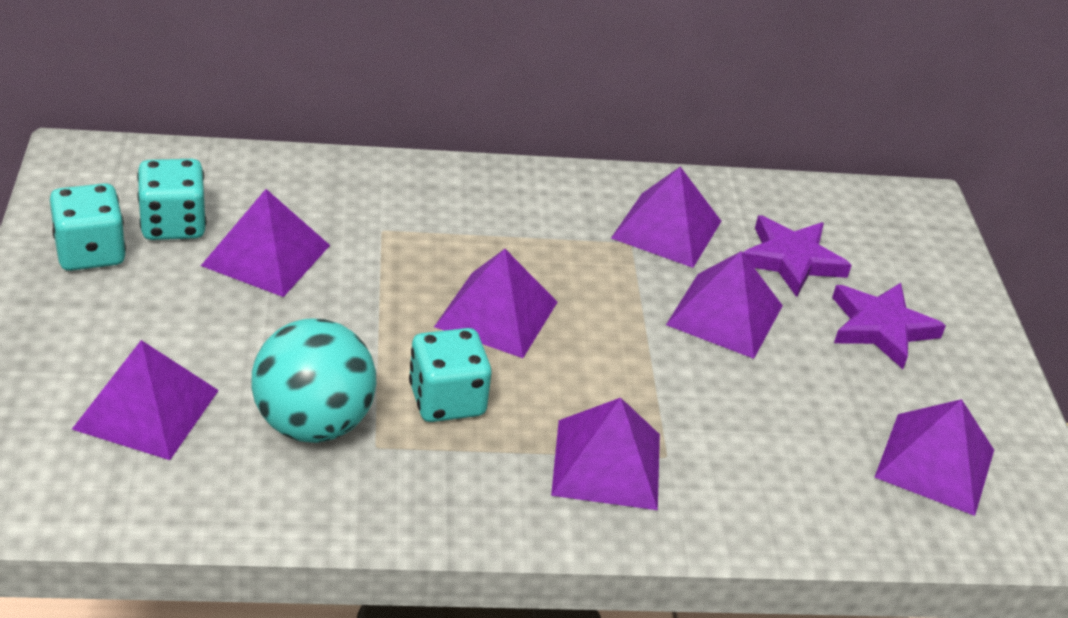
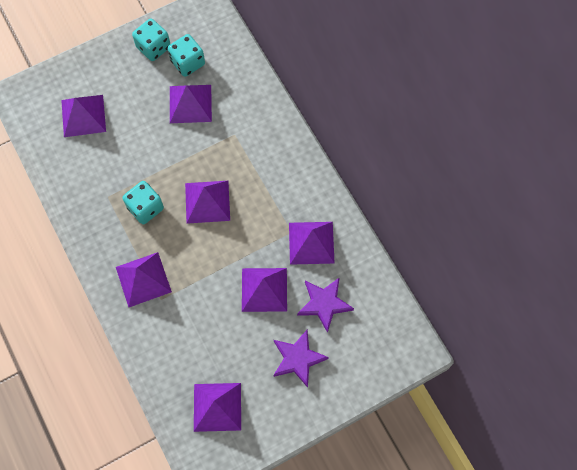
camera: 70 degrees right, 30 degrees up
turquoise ball [252,319,376,443] -> none

